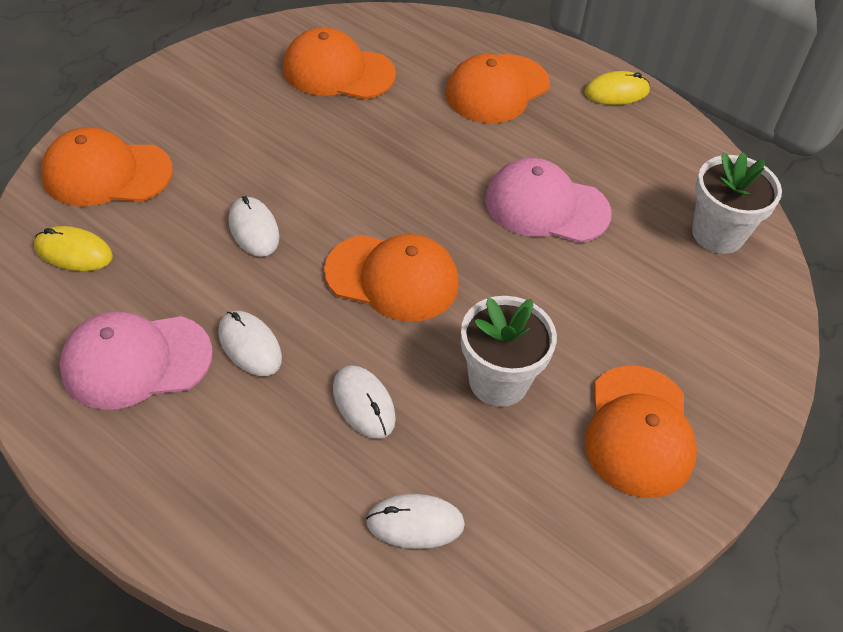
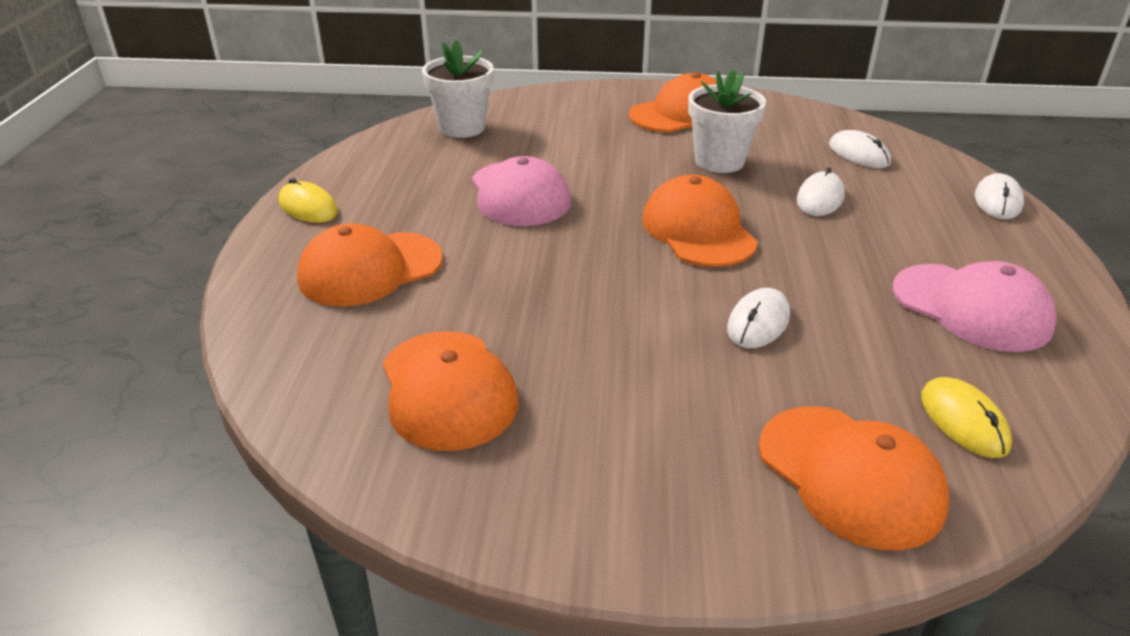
camera: 120 degrees left, 15 degrees down
white mouse [218,311,282,376] -> white mouse moved to [975,173,1024,219]
orange cap [445,54,550,123] -> orange cap turned 135 degrees clockwise [297,223,443,307]

